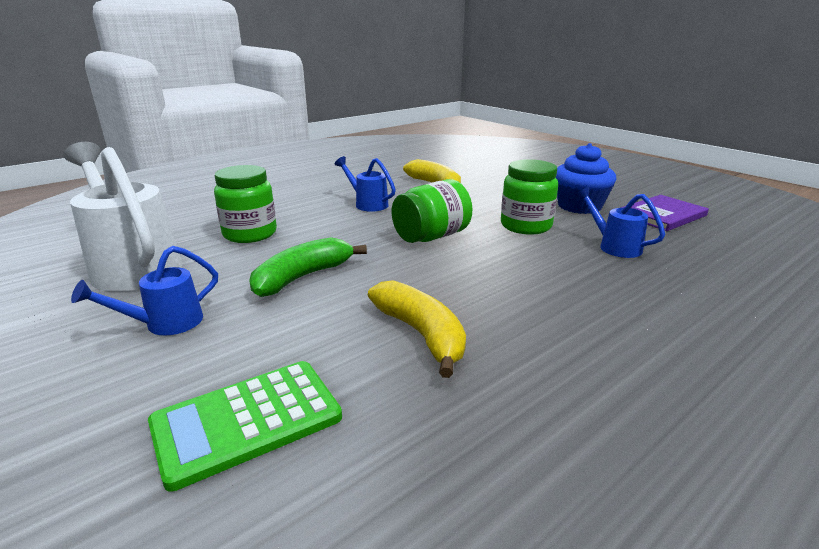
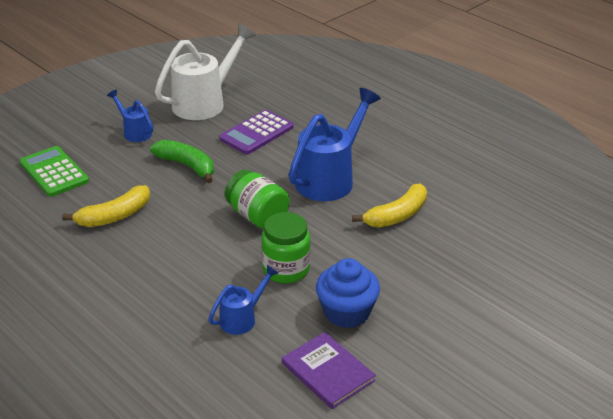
camera: 85 degrees right, 10 degrees up
green jar [214,165,277,243] -> purple calculator [219,110,294,154]
blue watering can [335,156,396,212] -> blue watering can [289,88,381,201], size x1.94

